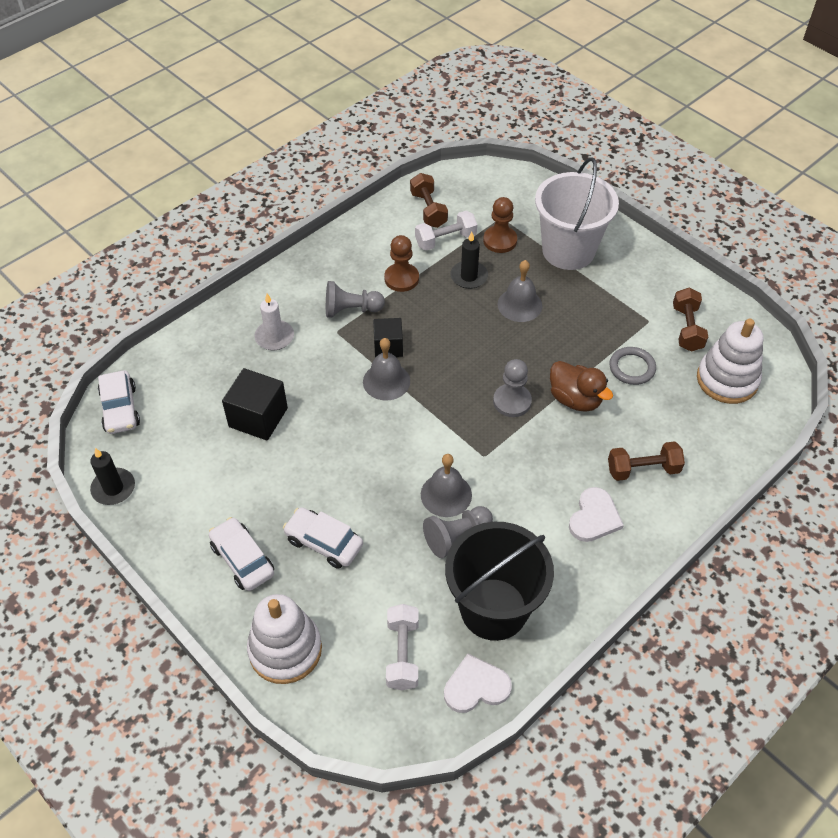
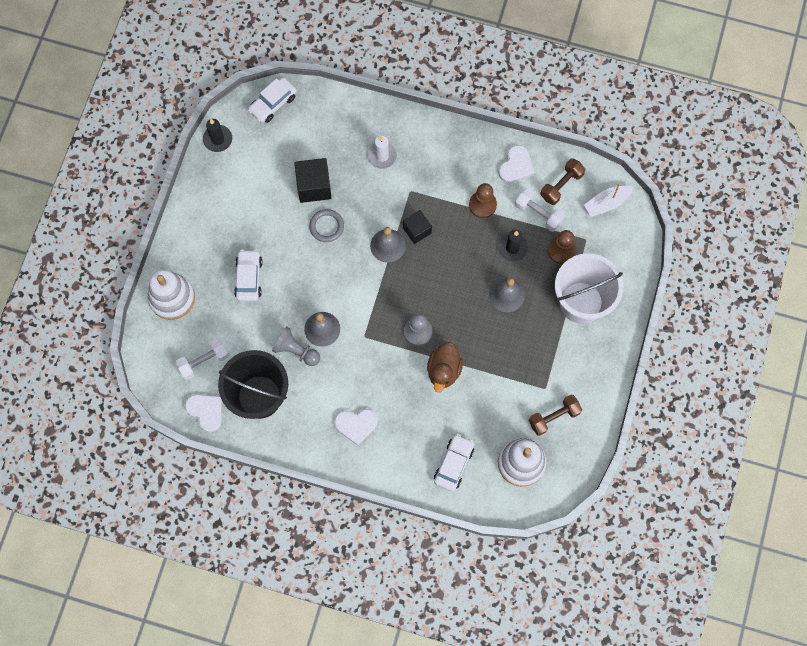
camera: 60 degrees right, 20 degrees up
white car [209,517,274,591] -> white car moved to [434,434,474,491]
grey pawn [326,281,385,318] -> none
brown dumbbell [608,441,685,481] -> none
grey ring [609,347,656,385] -> grey ring moved to [309,209,344,242]
none -> white heart [498,145,534,183]
none -> white boat [584,183,633,217]

